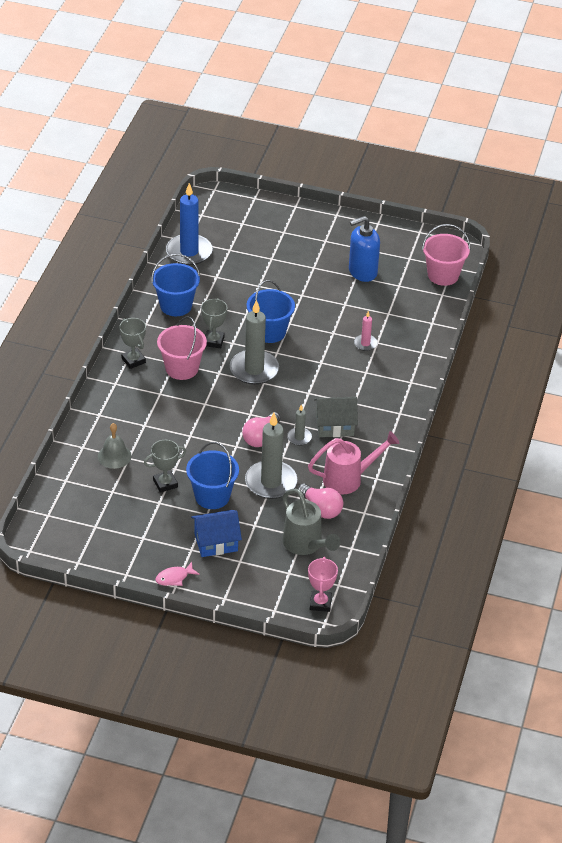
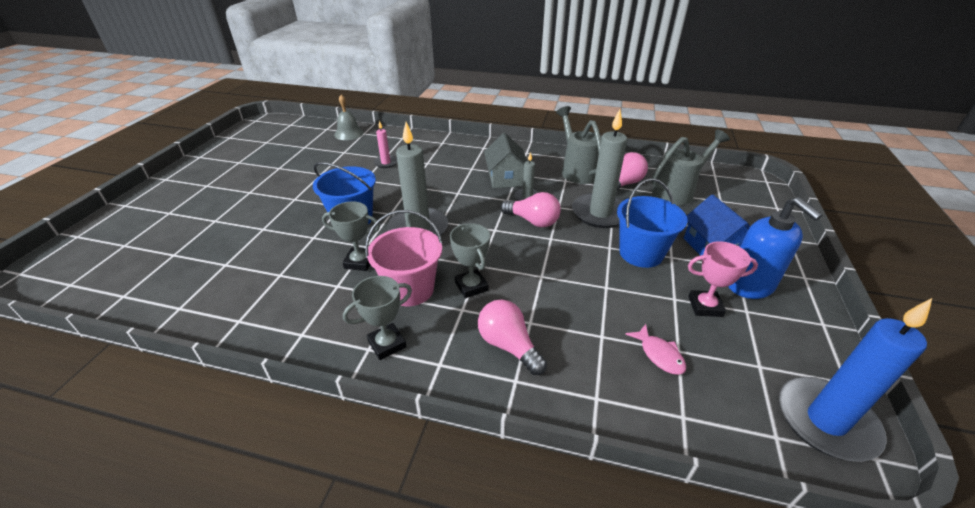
camera: 90 degrees left, 5 degrees down
grey bell [98,423,132,469] -> grey bell moved to [334,95,364,140]
grey trophy [144,440,186,493] -> grey trophy moved to [450,223,490,298]
blue bucket [151,254,200,316] -> none
pink fish [155,562,200,586] -> pink fish moved to [625,324,686,375]
blue candle [166,183,213,265] -> blue candle moved to [779,298,932,462]
pink watering can [308,431,400,494] -> grey watering can [556,106,602,184]
pink trophy [308,557,338,612] -> pink trophy moved to [688,241,758,317]
blue soap dispenser [349,216,380,282] -> blue soap dispenser moved to [728,197,823,299]
pink bucket [422,224,470,286] -> none
none -> pink light bulb [478,299,547,375]

